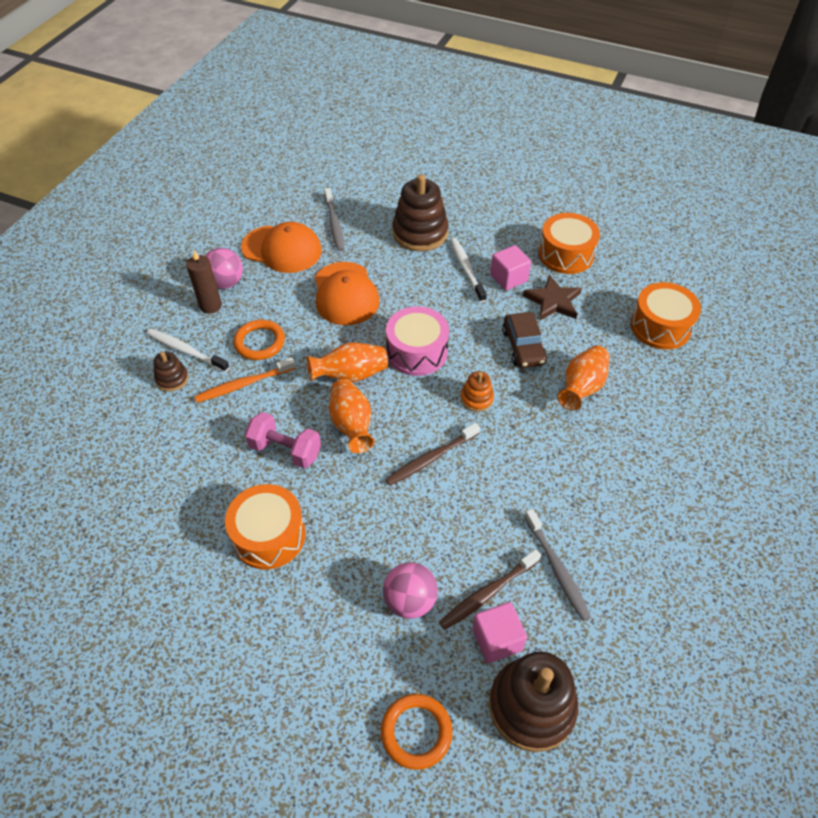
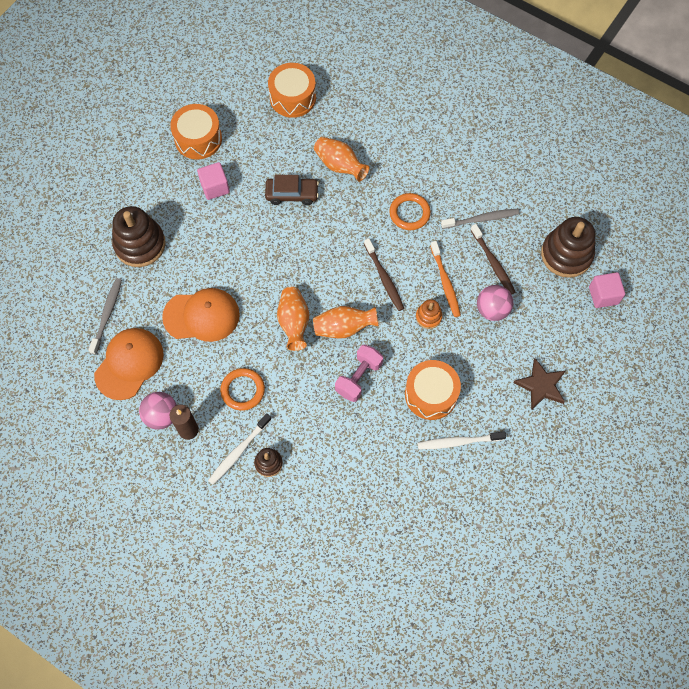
camera: 80 degrees left, 15 degrees up
orange toothbrush [194,358,295,403] -> orange toothbrush moved to [430,241,461,317]
grey toothbrush [324,188,344,251] -> grey toothbrush turned 75 degrees counterclockwise [88,278,122,355]
orange ring [381,694,453,770] -> orange ring moved to [389,193,431,230]
pink drum [386,306,449,376] -> none
white toothbrush [450,238,487,302] -> white toothbrush moved to [418,431,506,449]
orange stacking toy [461,371,494,412] -> orange stacking toy moved to [416,299,442,329]
pink cube [472,602,527,663] -> pink cube moved to [589,272,625,308]
brown star [523,275,582,321] -> brown star moved to [513,358,565,410]

